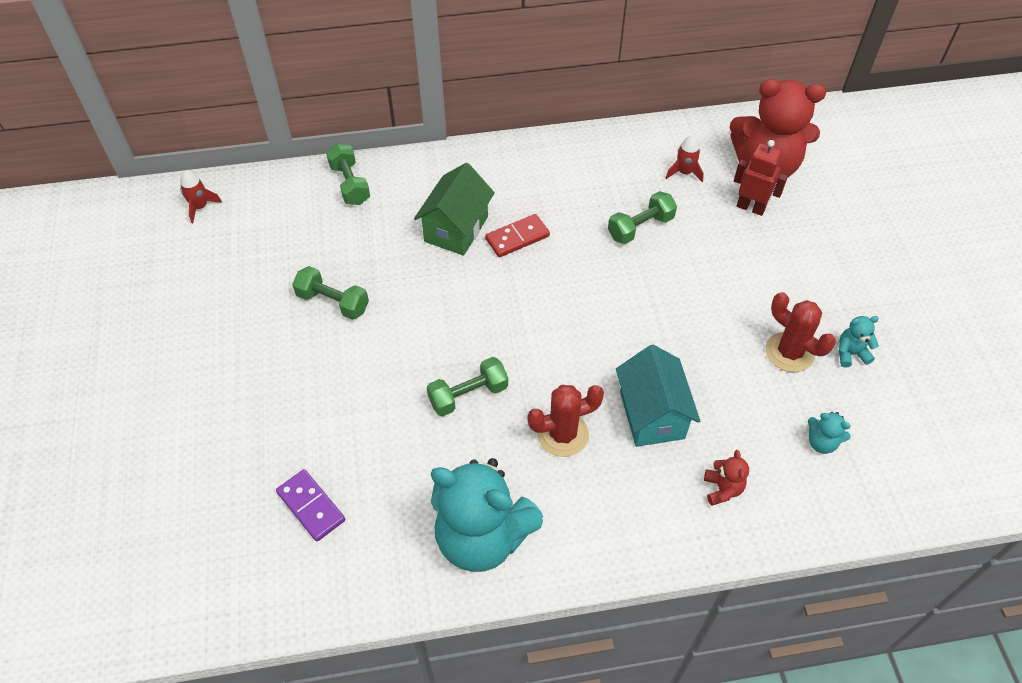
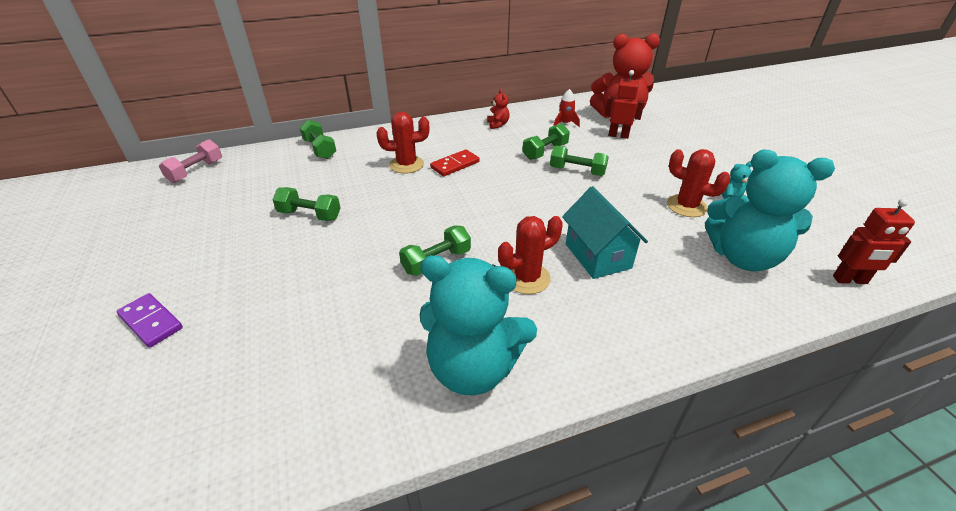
camera: 10 degrees left, 15 degrees down
red rocket [180,171,222,223] -> pink dumbbell [159,139,222,183]
purple domino [276,469,345,541] -> purple domino moved to [116,293,183,348]
green house [414,163,495,256] -> red cactus [377,112,429,173]
red teddy bear [704,450,749,506] -> red teddy bear moved to [487,89,510,129]
turquoise teddy bear [808,412,851,454] -> turquoise teddy bear [705,150,835,271], size x2.49
none -> green dumbbell [550,145,609,176]
none -> red robot [833,199,915,284]

